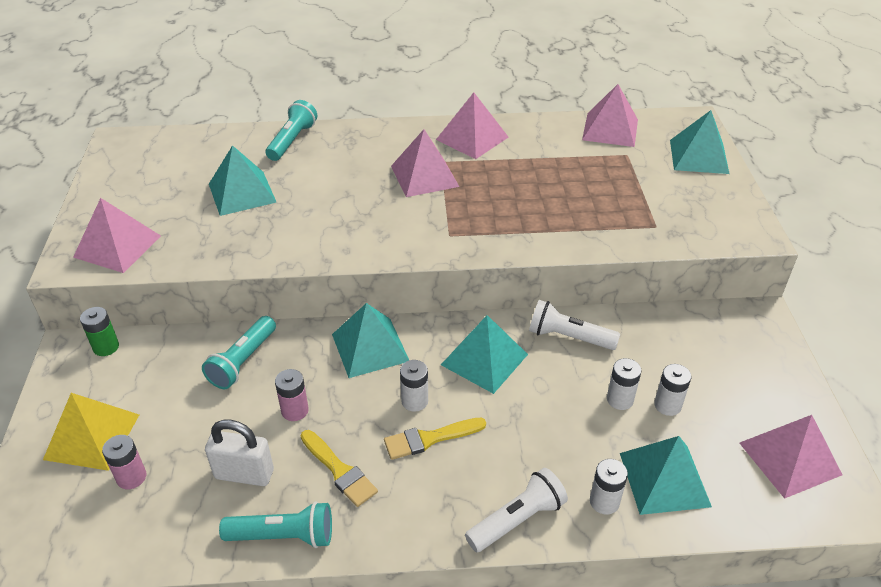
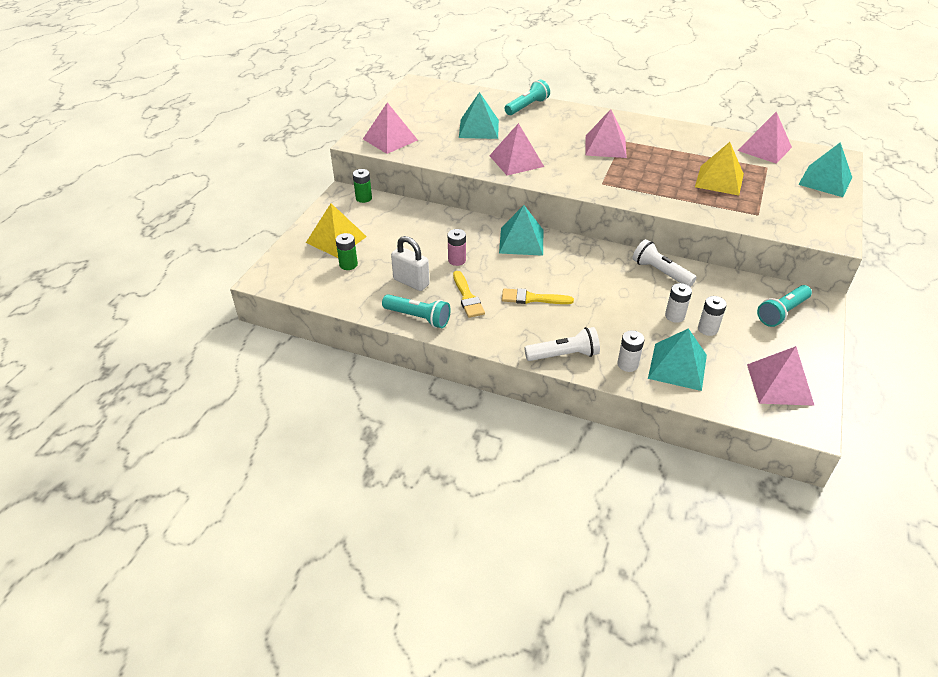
camera: 25 degrees right, 0 degrees up
pink battery [102,435,146,489] -> green battery [336,233,358,270]
turquoise flashlight [202,316,276,389] -> turquoise flashlight moved to [757,285,812,327]
white battery [400,360,428,412] -> none
pink pyramid [436,92,508,159] -> pink pyramid moved to [489,123,544,175]
turquoise pyramid [441,315,528,394] -> none
none -> yellow pyramid [695,142,744,196]

